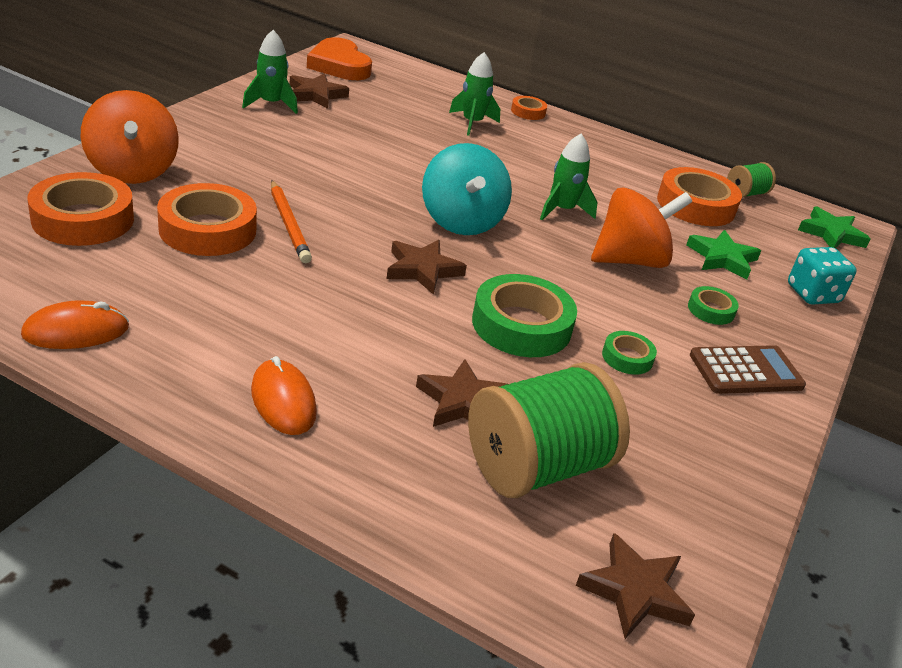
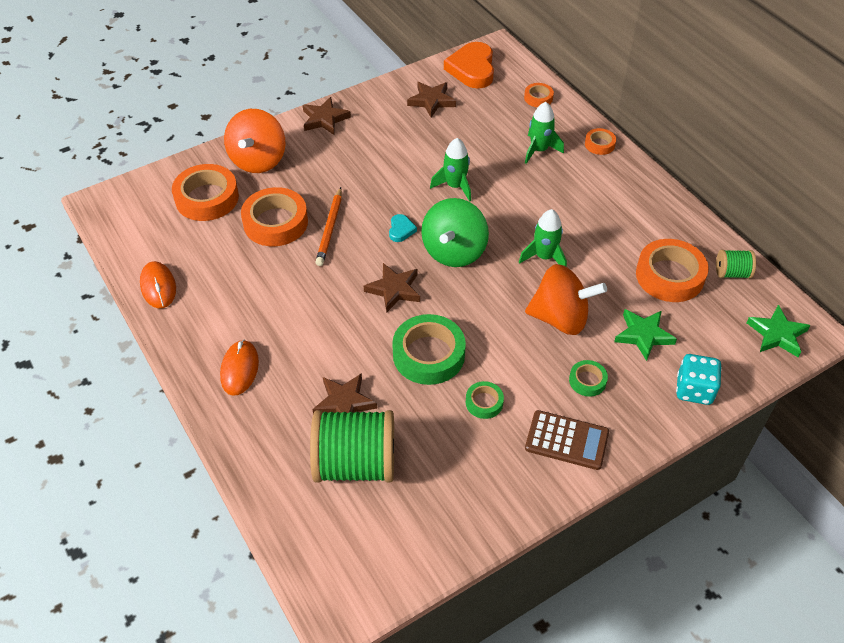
camera: 35 degrees right, 15 degrees up
orange mouse [21,300,129,349] -> orange mouse turned 60 degrees clockwise [140,261,176,309]
green rocket [242,30,298,114] -> green rocket moved to [430,138,471,202]
turquoise spinning top [422,143,512,235] -> green spinning top [421,198,489,267]
brown star [576,533,695,639] -> brown star moved to [303,97,351,135]
none -> turquoise heart [389,214,417,242]
none -> orange tape [524,83,554,107]

